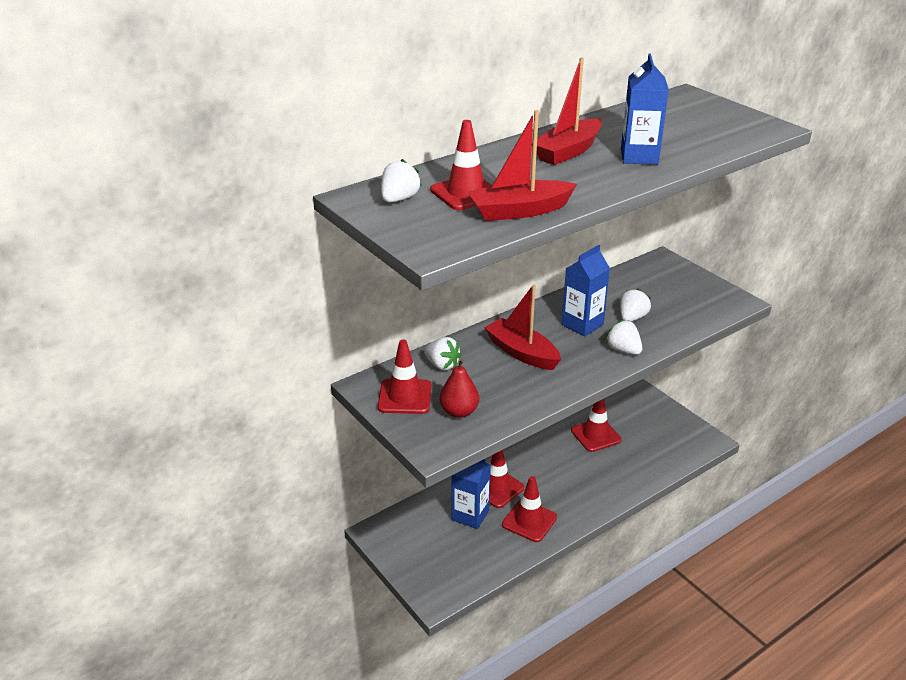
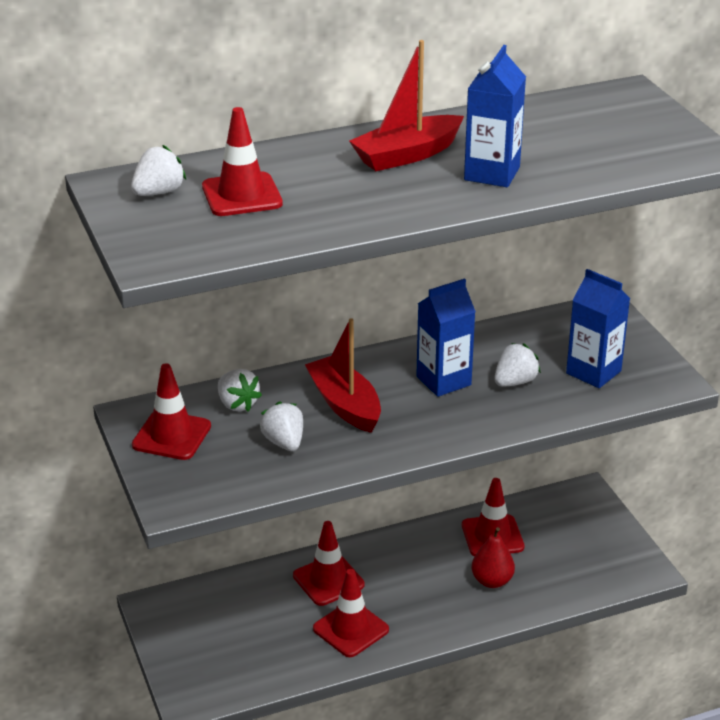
camera: 15 degrees right, 0 degrees up
red pear [439,359,479,418] -> red pear moved to [472,527,515,588]
blue carton [451,459,491,529] -> blue carton moved to [566,269,630,388]
red boat [468,110,577,221] -> none
white strawberry [606,320,642,355] -> white strawberry moved to [260,401,303,451]

